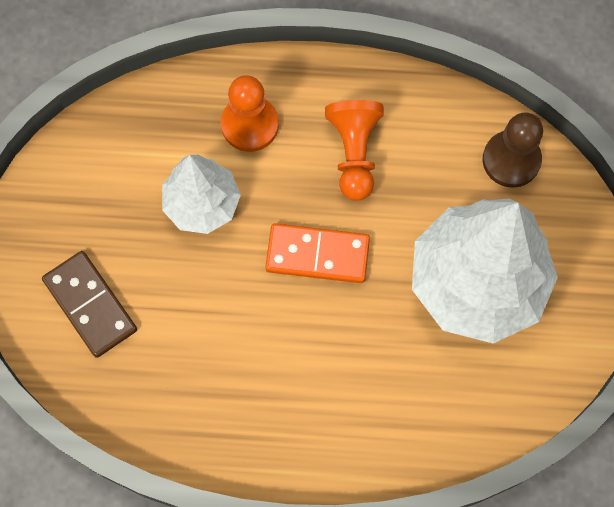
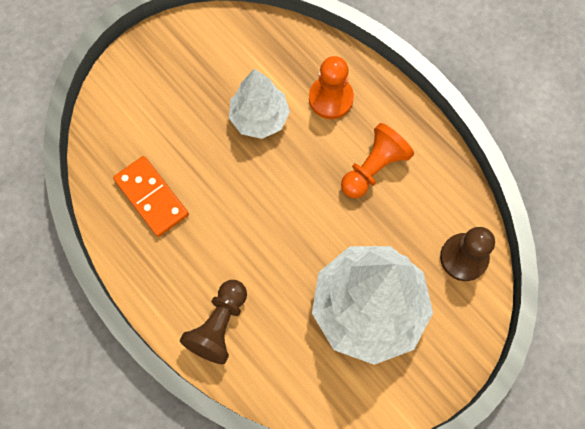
camera: 45 degrees right, 0 degrees up
brown domino [42,251,137,358] -> none
orange domino [265,223,370,283] -> orange domino moved to [113,156,189,237]
none -> brown pawn [180,280,247,364]

